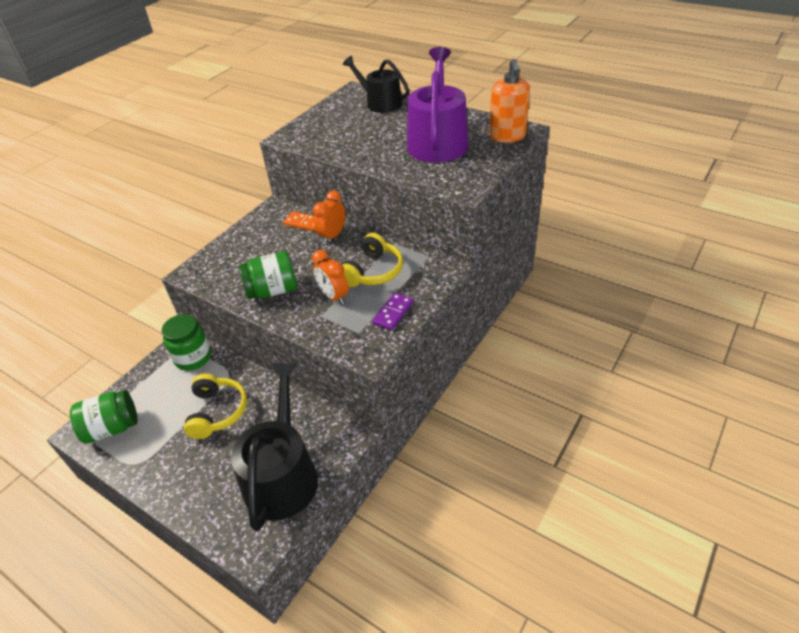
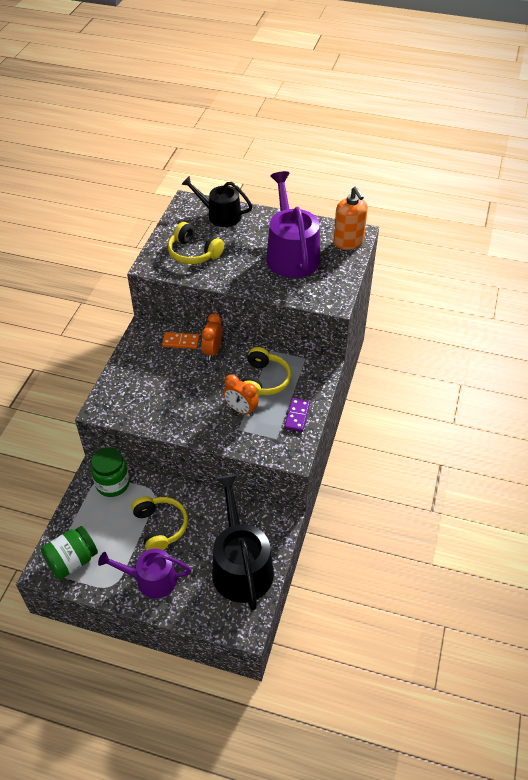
camera: 20 degrees left, 5 degrees up
green jar [239,251,297,299] -> none
none -> purple watering can [98,549,191,598]
none -> yellow headphones [168,222,224,264]

